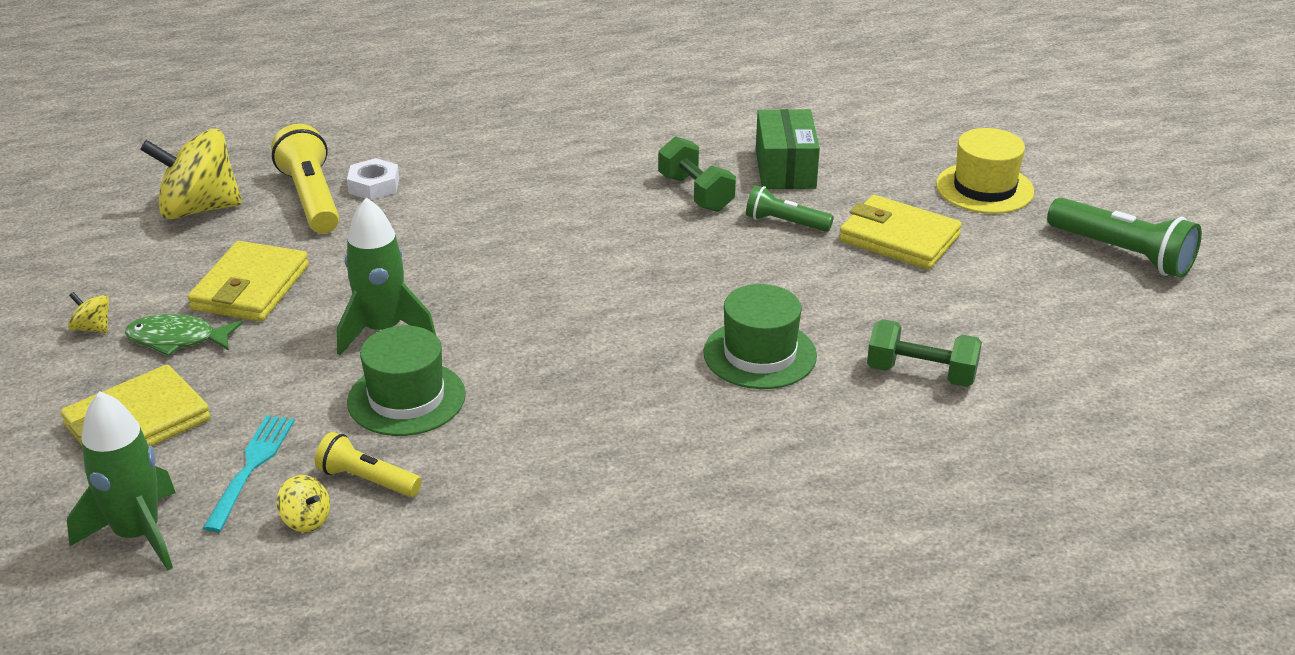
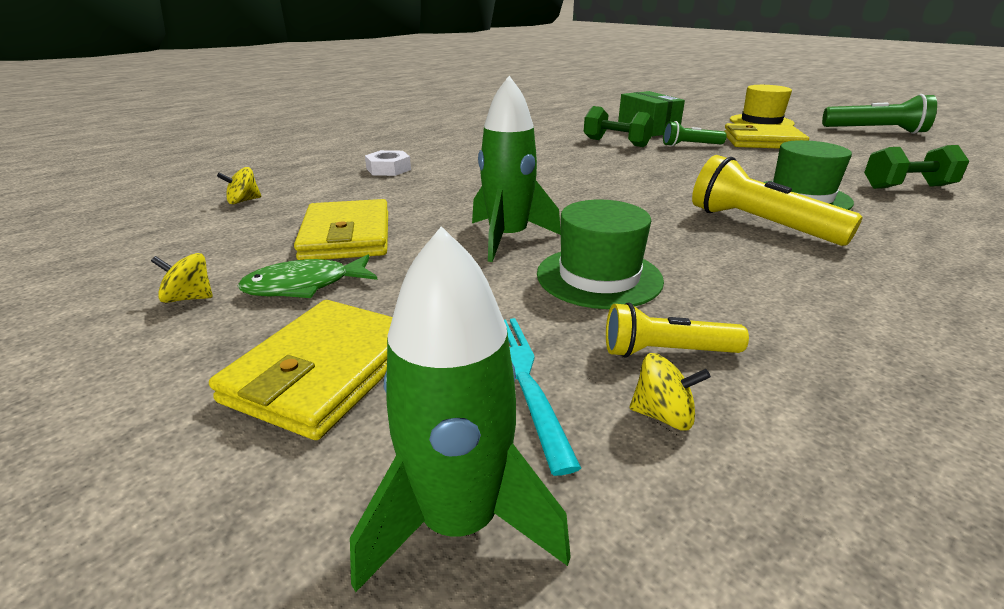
camera: 25 degrees left, 5 degrees down
yellow spinning top [140,129,242,219] -> yellow spinning top [217,167,262,204], size x0.42
yellow flashlight [271,124,339,234] -> yellow flashlight moved to [692,155,862,246]

